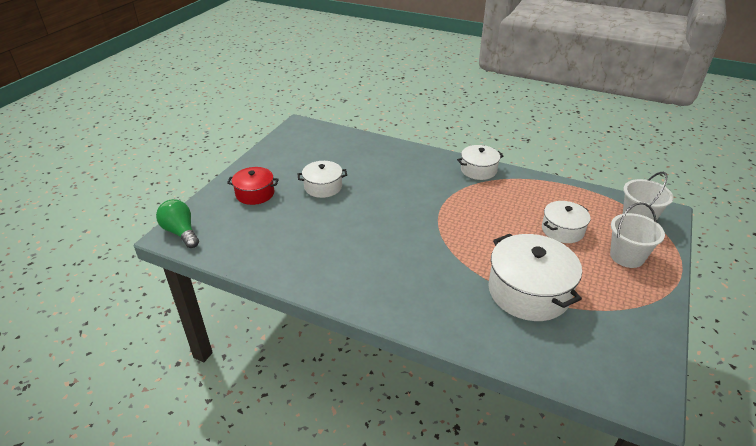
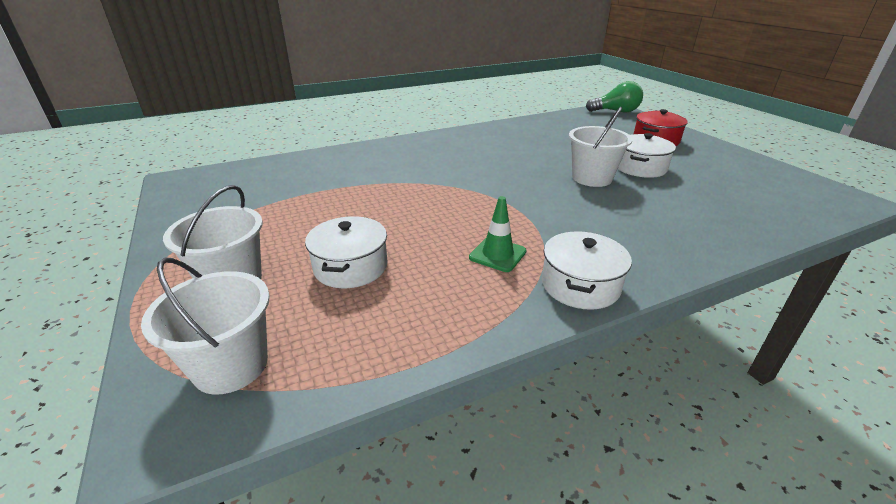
camera: 130 degrees right, 5 degrees down
white pot [489,234,582,321] -> none
none -> green traffic cone [469,196,526,272]
none -> white bucket [569,107,633,187]

